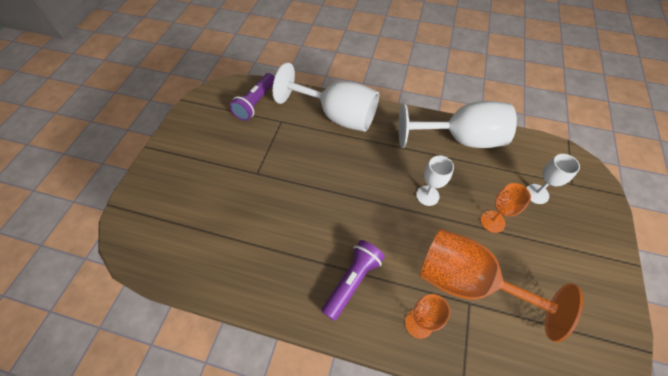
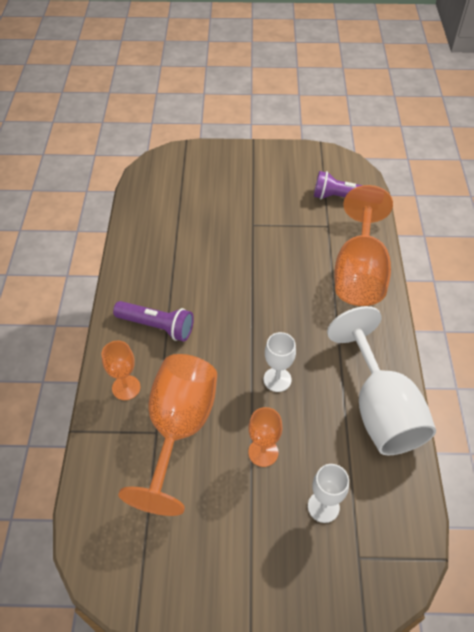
camera: 75 degrees right, 5 degrees down
white goblet [273,62,379,132] -> orange goblet [334,185,393,306]

